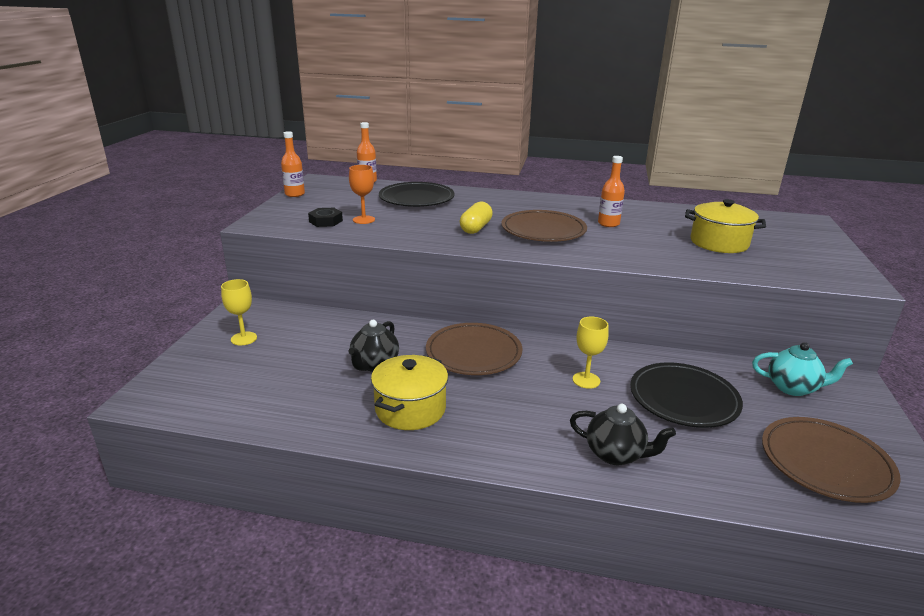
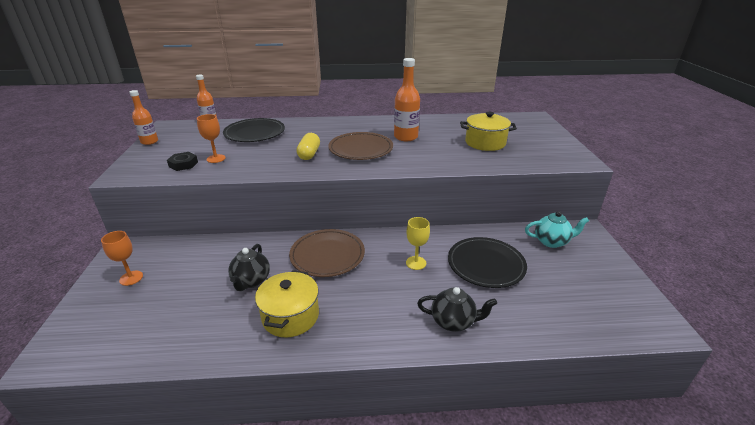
camera: 15 degrees left, 5 degrees up
yellow goblet [221,279,257,345] -> orange goblet [101,231,143,286]
orange bottle [598,156,625,227] -> orange bottle [394,58,420,141], size x1.51
brown plate [762,417,901,503] -> none

